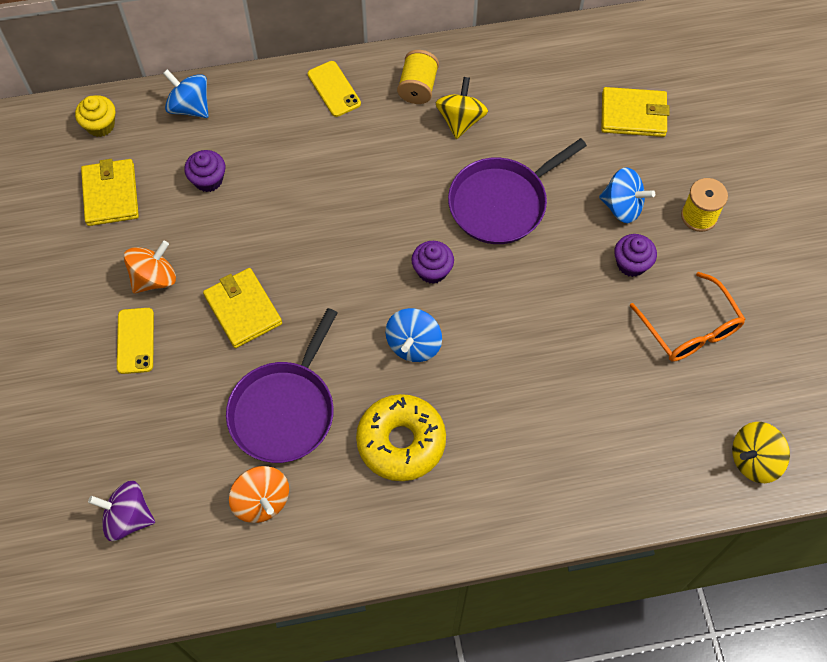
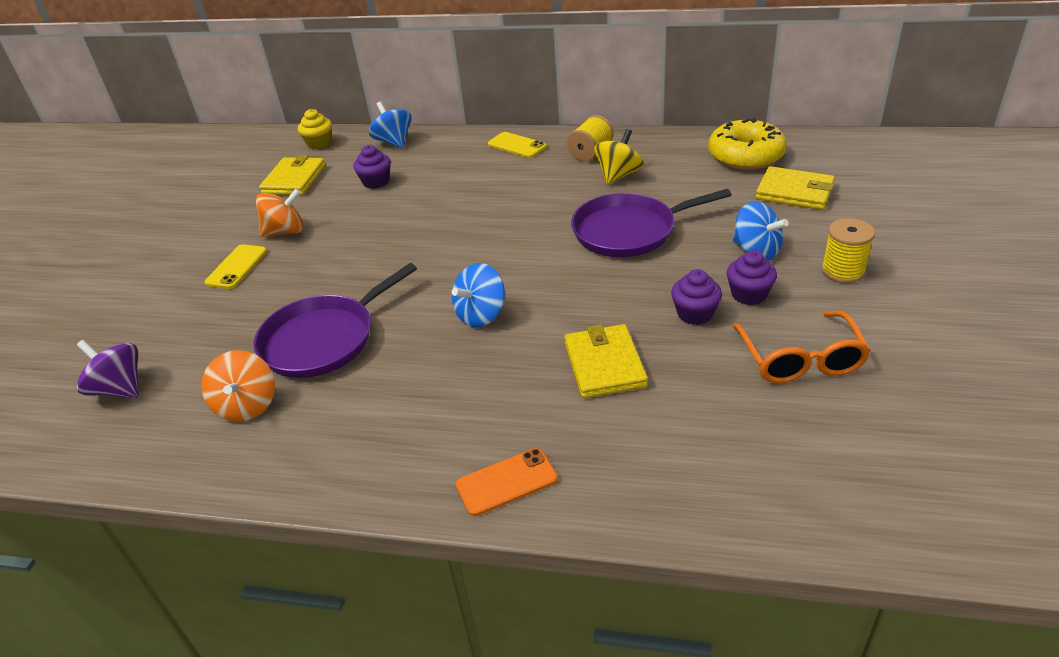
camera: 25 degrees right, 25 degrees down
yellow wallet [203,268,282,348] -> yellow wallet moved to [564,324,648,398]
yellow phone [308,61,361,117] -> yellow phone turned 45 degrees counterclockwise [488,132,547,158]
yellow donut [356,394,446,481] -> yellow donut moved to [708,118,787,170]
purple cupcake [412,241,454,284] -> purple cupcake moved to [671,269,722,325]
yellow spinning top [732,422,790,483] -> none
none -> orange phone [456,448,558,516]

